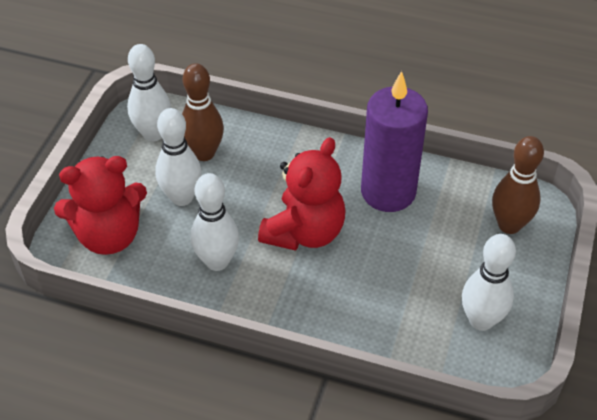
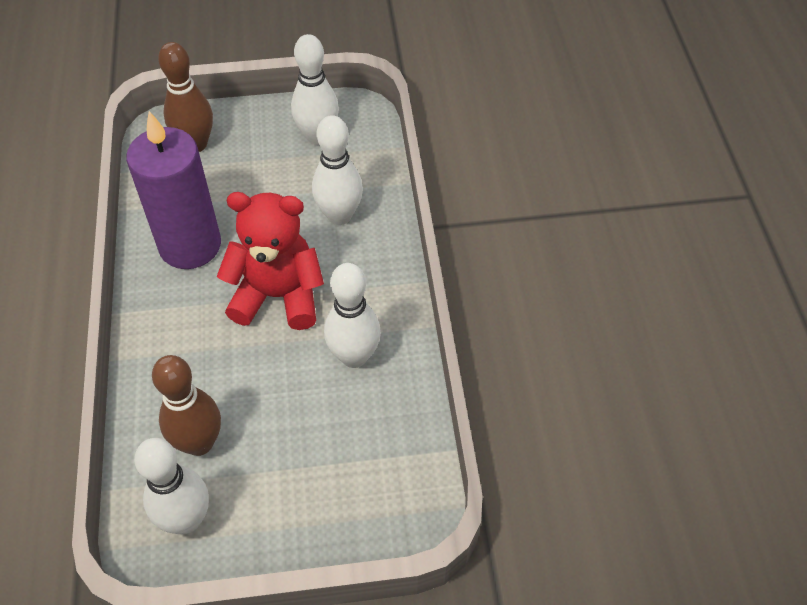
camera: 115 degrees left, 5 degrees up
red teddy bear [54,156,147,255] -> none
white bowling pin [155,108,202,206] -> white bowling pin moved to [312,115,363,225]

